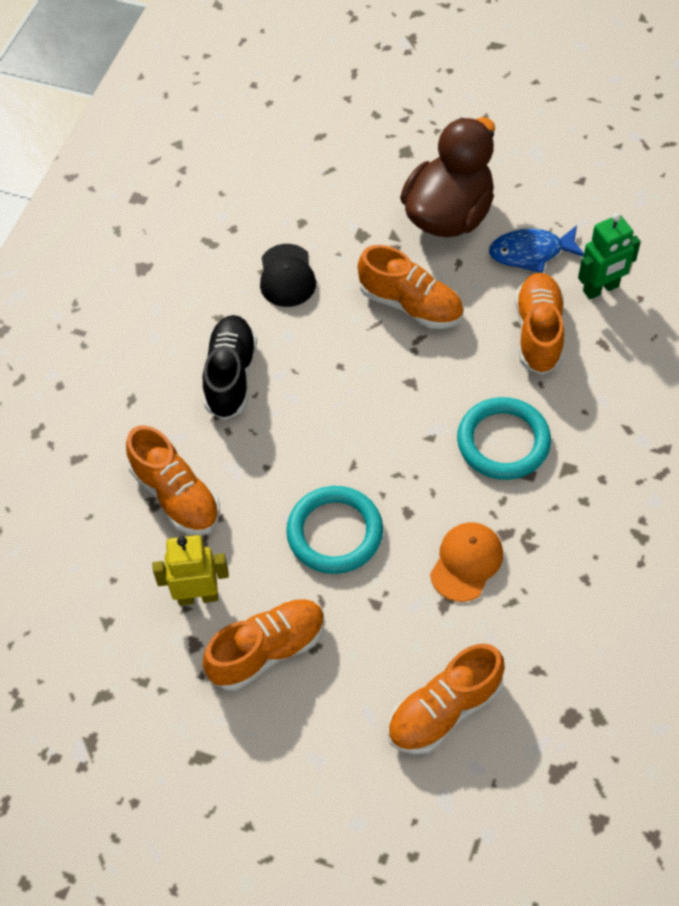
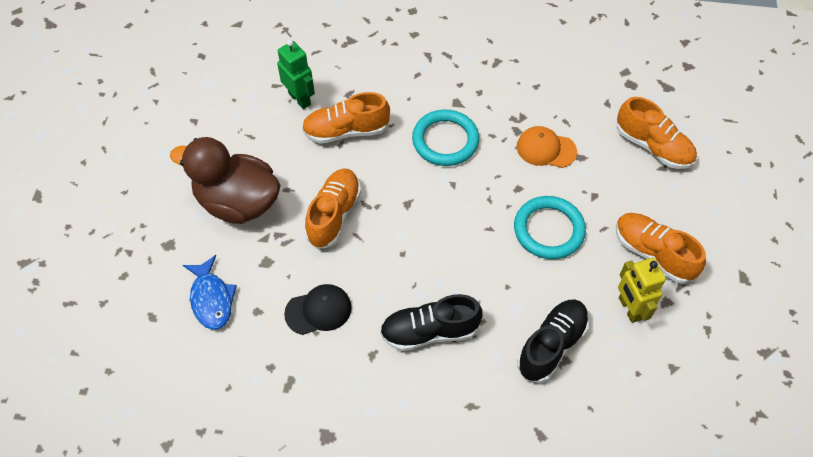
camera: 105 degrees left, 0 degrees up
orange shoe [126,425,220,535] -> black shoe [517,299,589,383]
blue fish [489,225,584,273] -> blue fish moved to [183,255,237,330]

